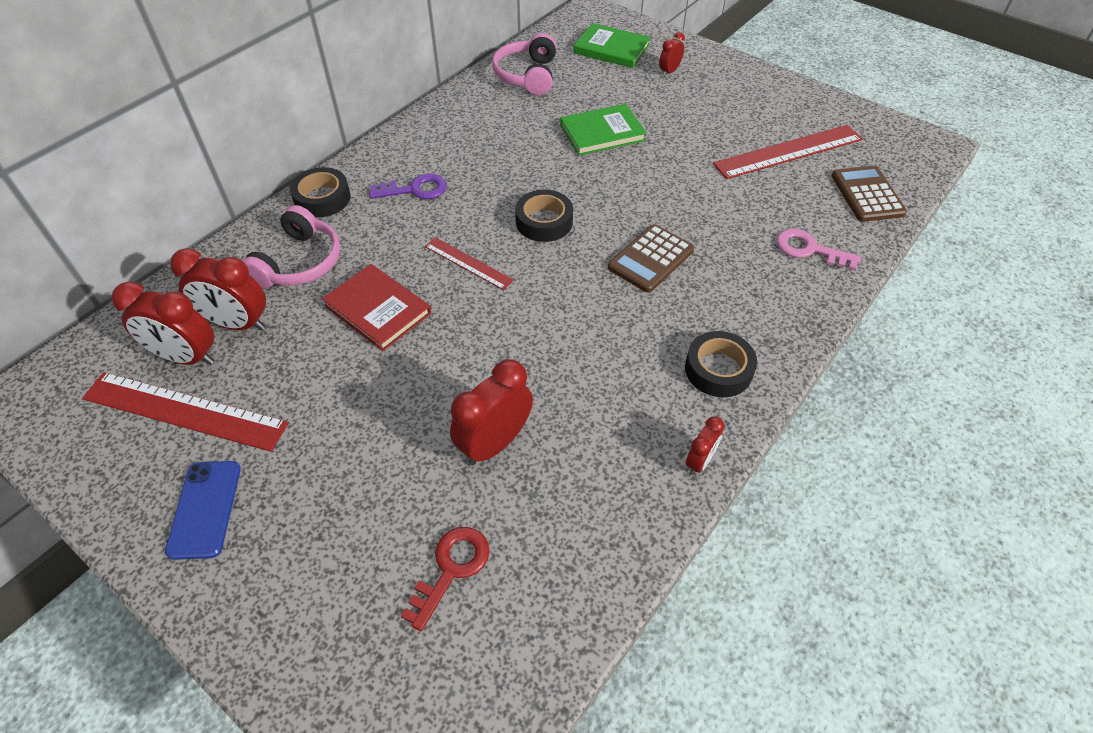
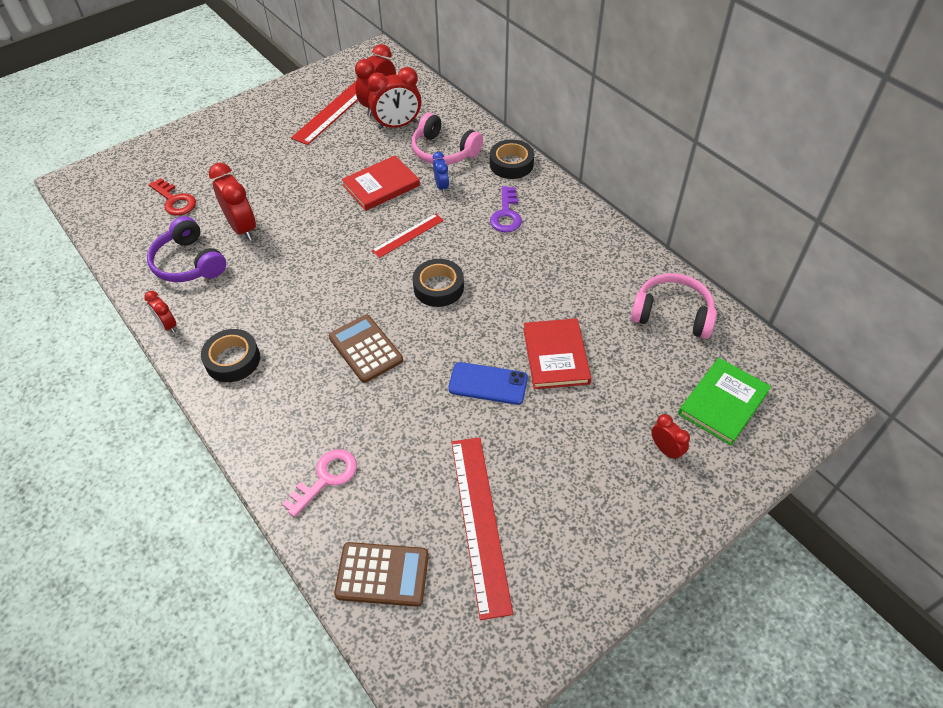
camera: 105 degrees right, 0 degrees up
blue phone [165,461,241,560] -> blue phone moved to [448,362,528,405]
red clock [170,248,266,331] -> red clock turned 135 degrees counterclockwise [368,67,421,130]
green book [560,104,647,156] -> red book [523,318,591,389]
none -> purple headphones [147,216,226,282]
none -> blue clock [433,152,449,194]

